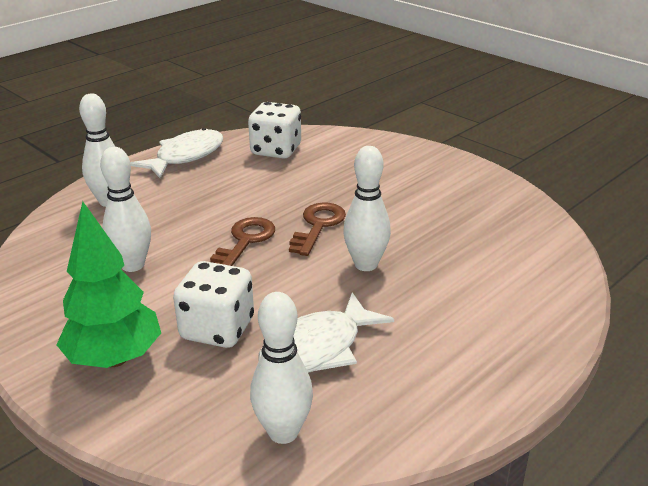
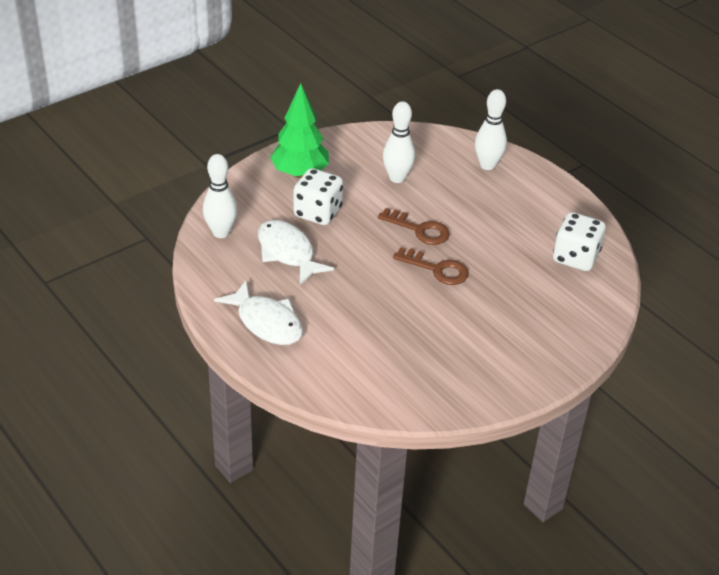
camera: 95 degrees right, 10 degrees up
white fish [131,128,223,178] -> white fish moved to [214,280,303,345]
white bowling pin [343,146,391,271] -> none

